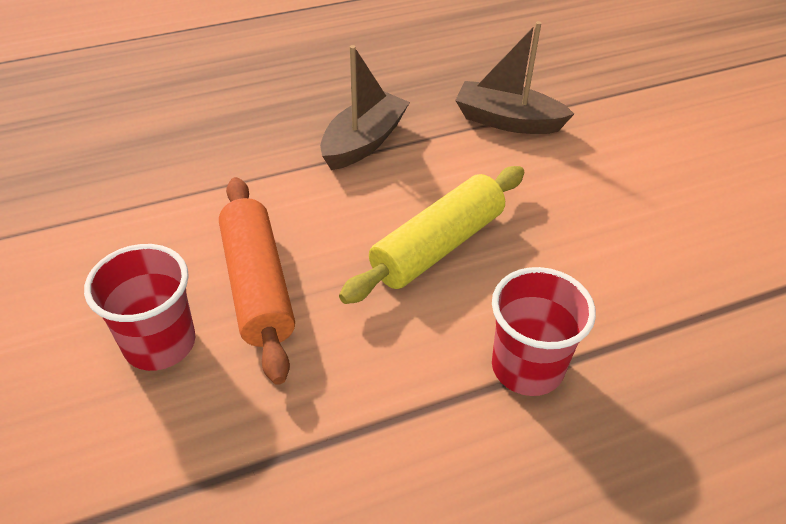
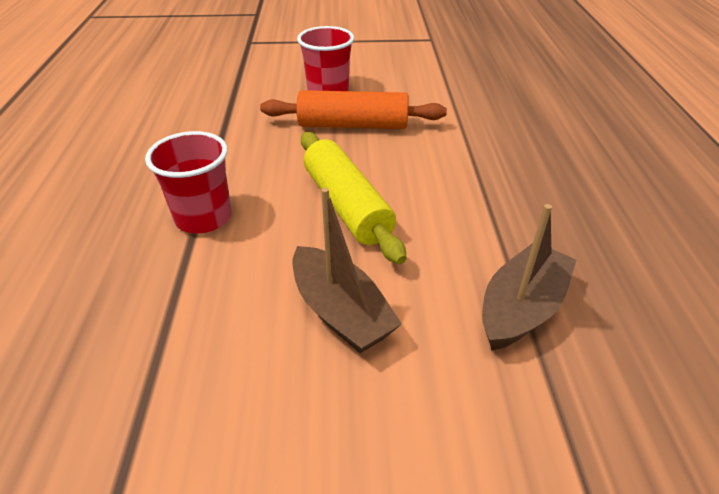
camera: 110 degrees right, 5 degrees down
brown boat [320,45,410,170] -> brown boat moved to [293,188,402,353]

